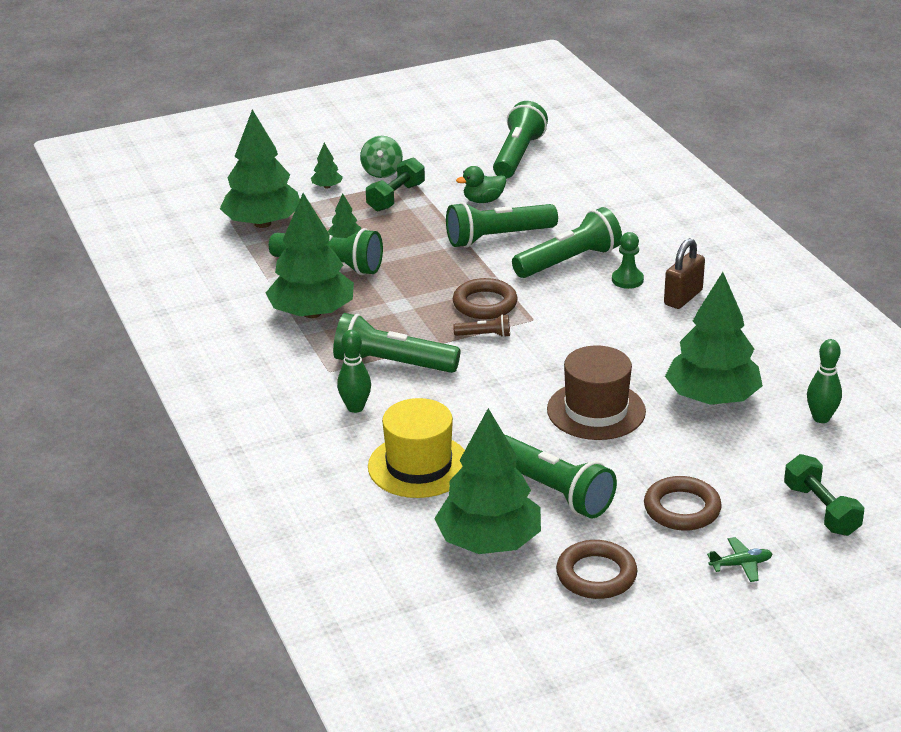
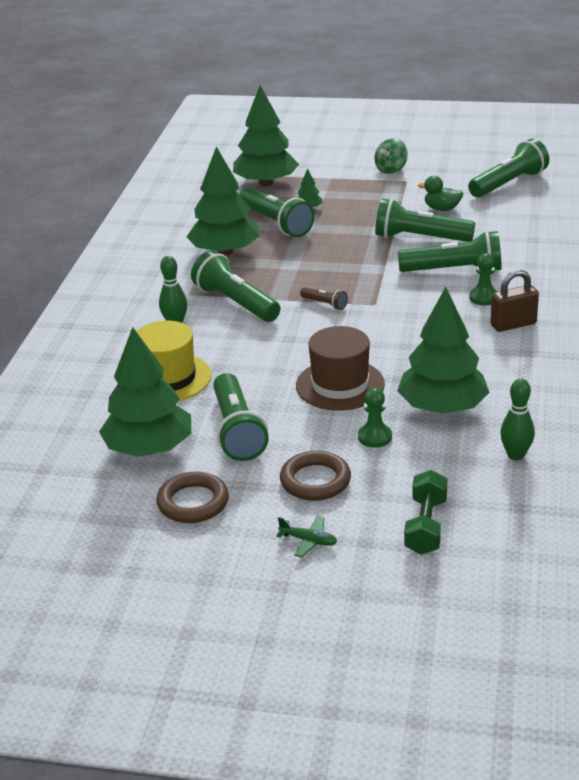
camera: 35 degrees right, 0 degrees up
green tree [311,143,343,189] -> none
green dumbbell [366,157,425,212] -> none
brown ring [453,278,518,319] -> none
none -> green pawn [358,388,392,448]

